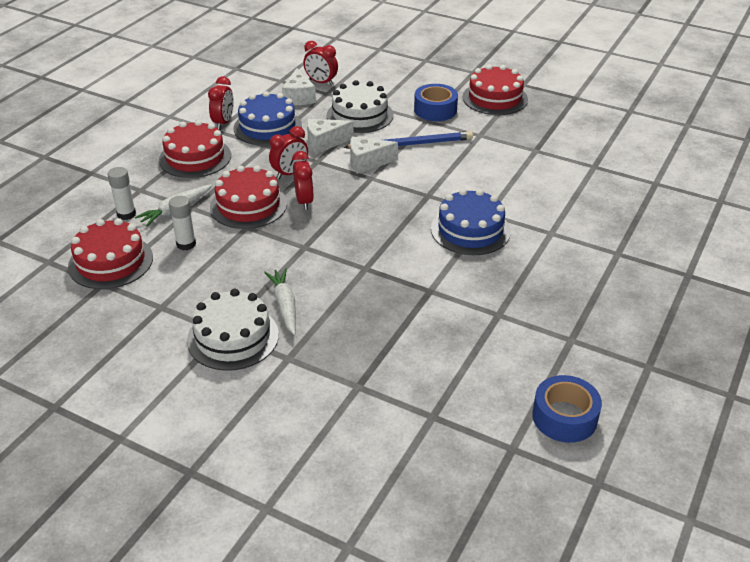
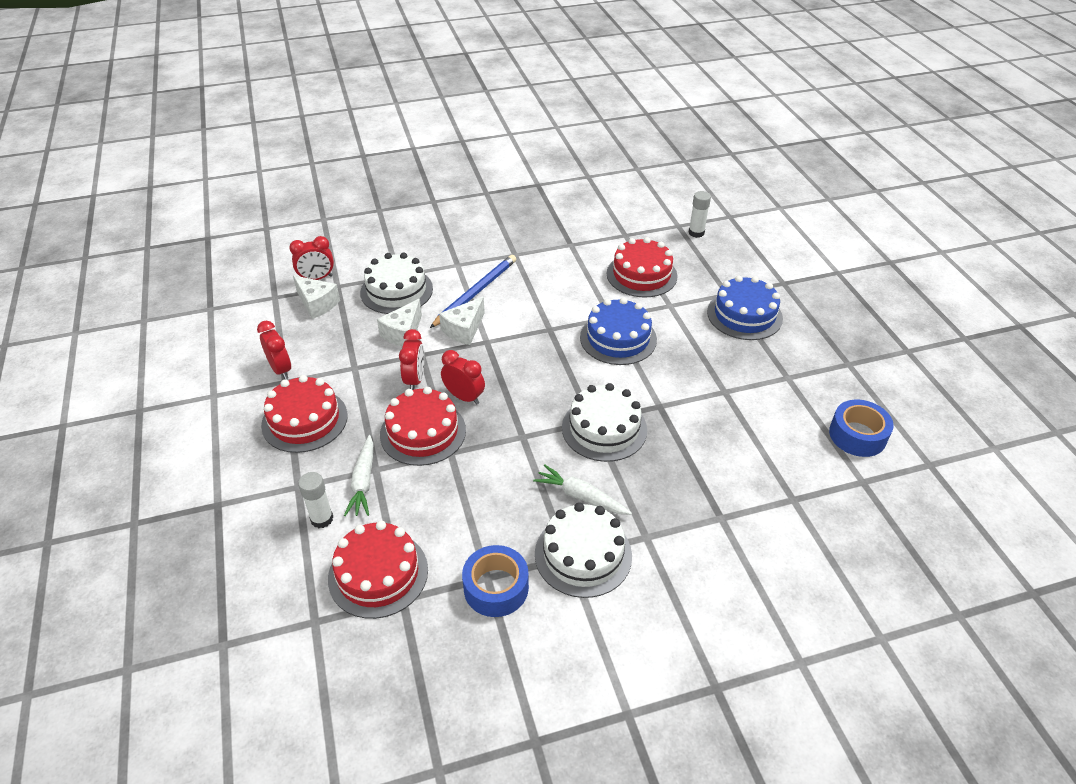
camera: 45 degrees left, 5 degrees up
white glue stick [169,196,196,250] -> white glue stick moved to [689,191,711,238]
blue cake [234,91,302,146] -> blue cake moved to [707,276,783,340]
blue tape [414,84,458,121] -> blue tape moved to [462,545,529,617]
red cake [463,65,528,115] -> red cake moved to [607,237,677,297]
none -> white cake [562,383,647,462]

